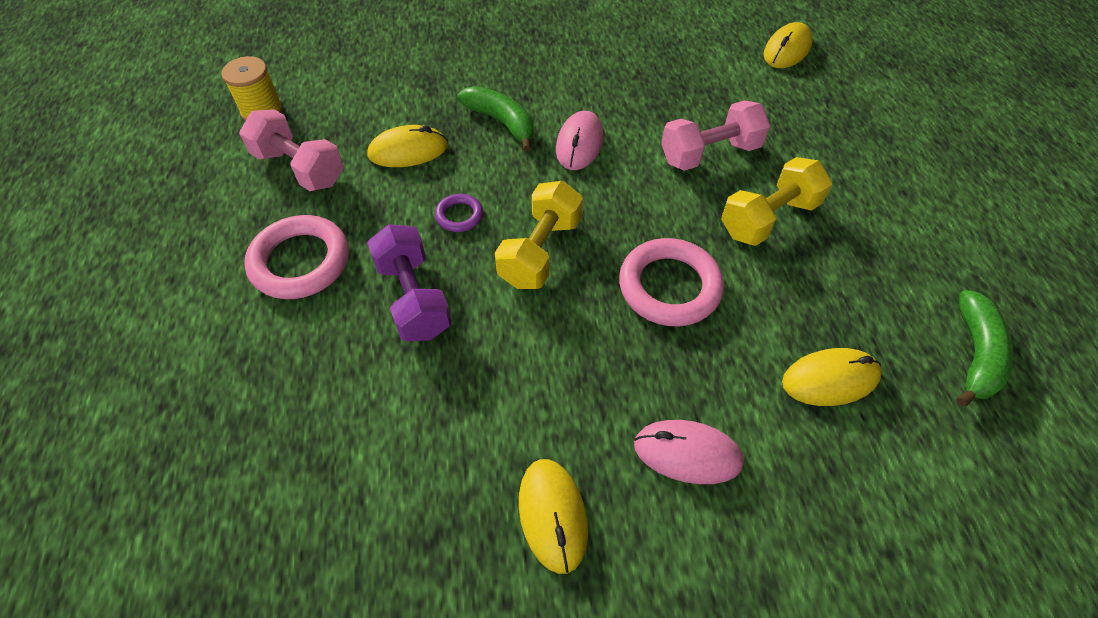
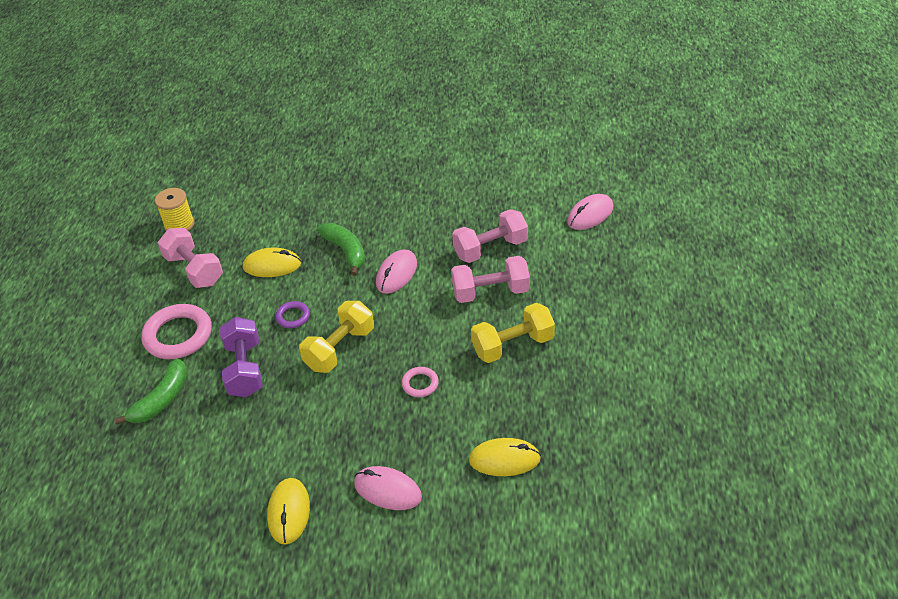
camera: 15 degrees right, 10 degrees down
pink ring [619,238,724,326] -> pink ring [402,367,439,397], size x0.50
yellow mouse [764,22,812,68] -> pink mouse [567,194,613,230]
green banana [957,290,1013,406] -> green banana moved to [114,358,188,425]
none -> pink dumbbell [452,209,528,263]

